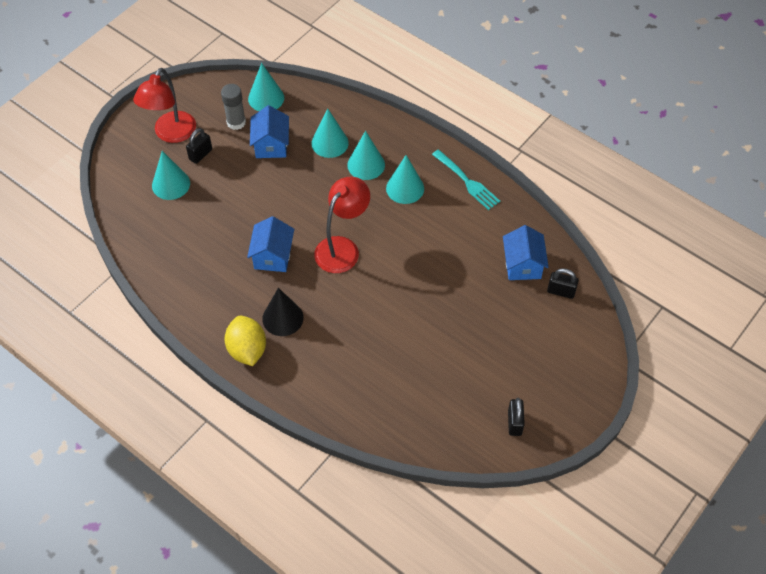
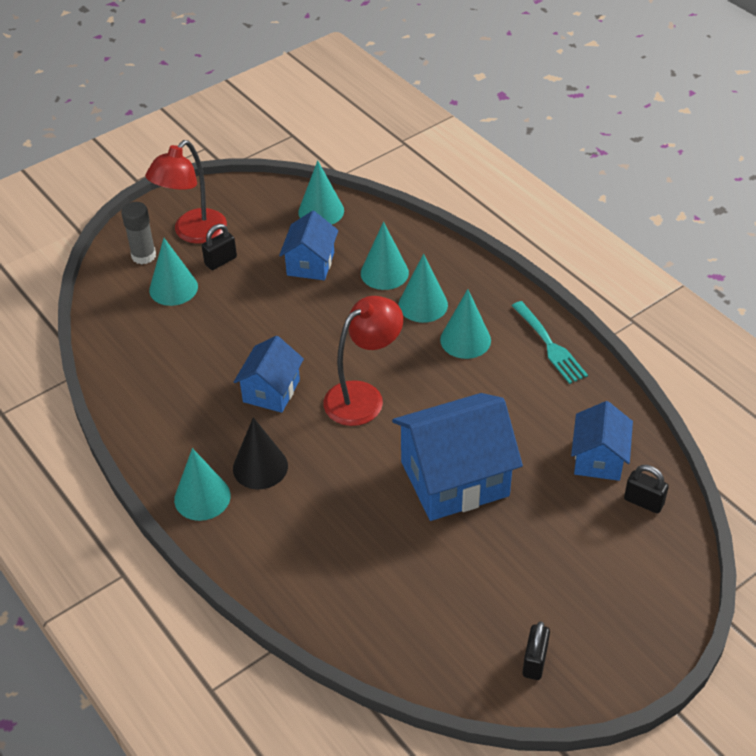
camera: 15 degrees right, 10 degrees down
grey glue stick [221,84,246,130] -> grey glue stick moved to [121,202,156,265]
yellow lemon [225,316,266,366] -> turquoise cone [174,448,231,521]
none -> blue house [392,393,523,521]

